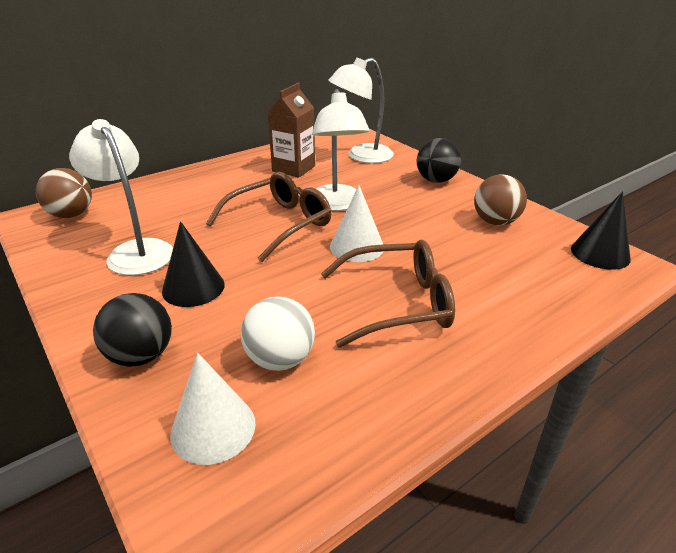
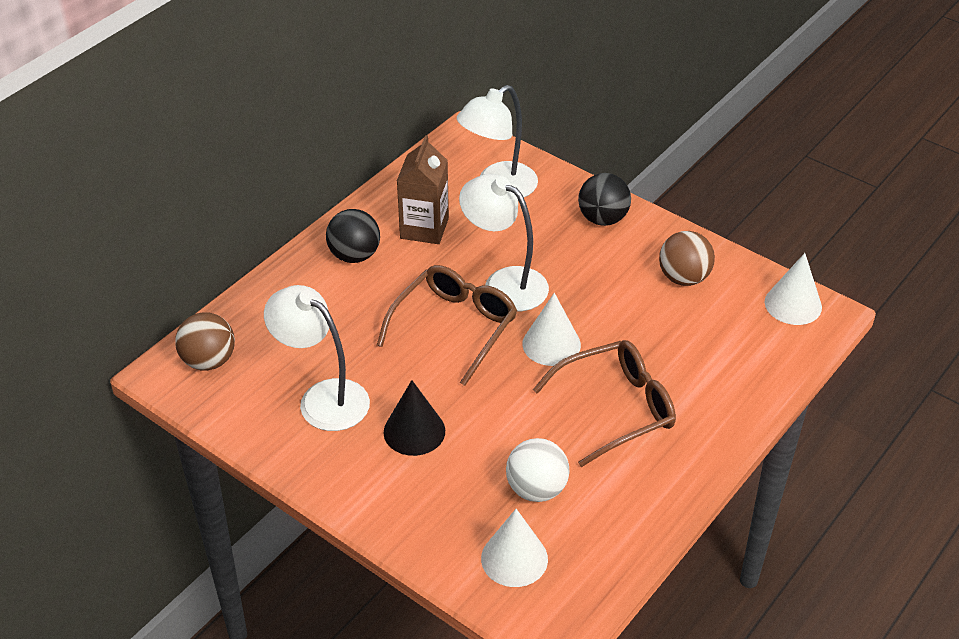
camera: 15 degrees left, 10 degrees up
black ball [93,293,172,367] -> black ball moved to [326,209,380,263]
white lamp [312,89,370,211] -> white lamp turned 150 degrees clockwise [459,174,549,311]
black cone [571,191,631,270] -> white cone [765,253,822,325]

